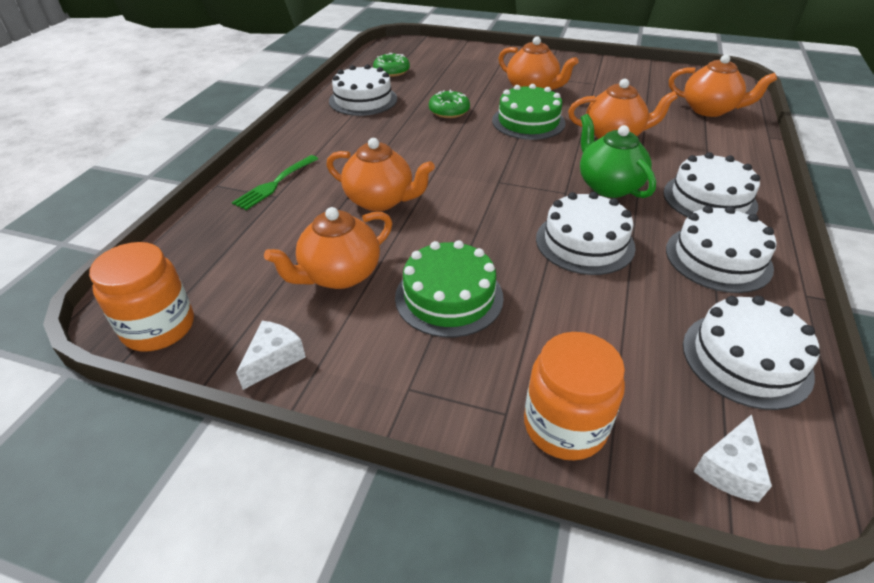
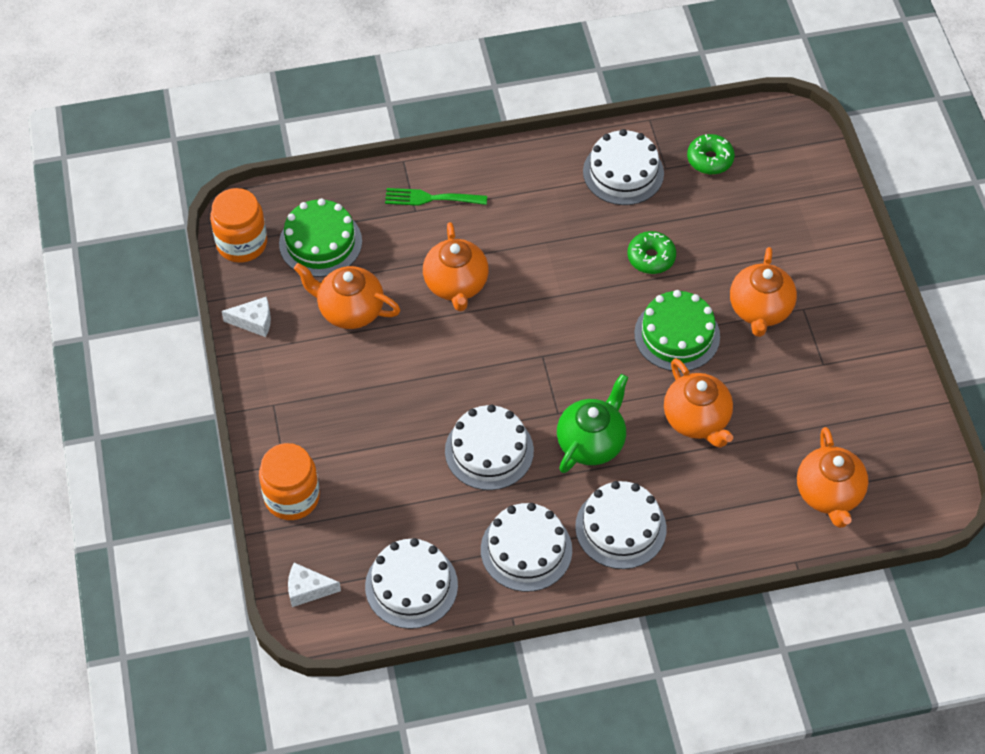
camera: 60 degrees right, 15 degrees up
green cake [395,240,504,337] -> green cake moved to [279,198,362,277]

